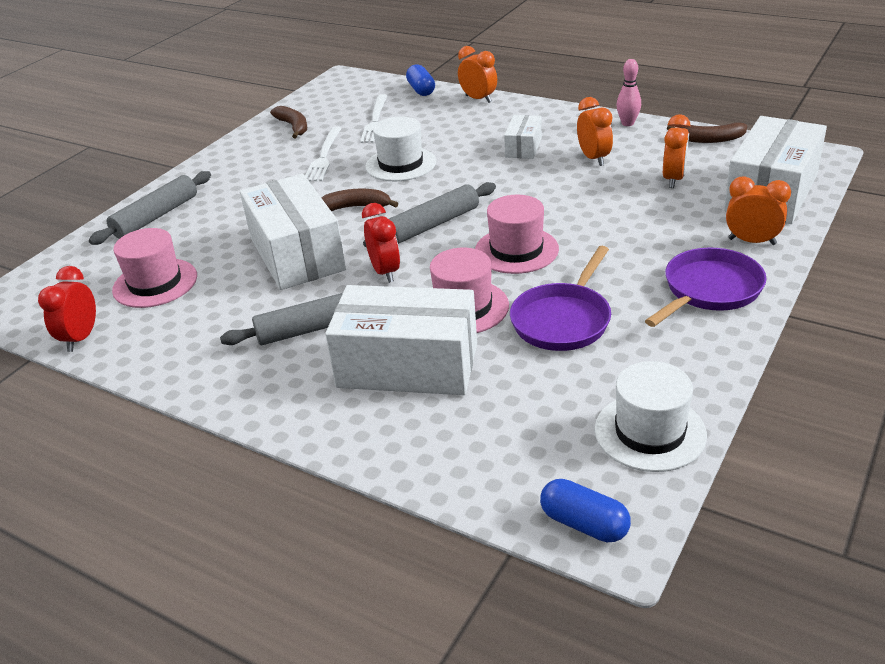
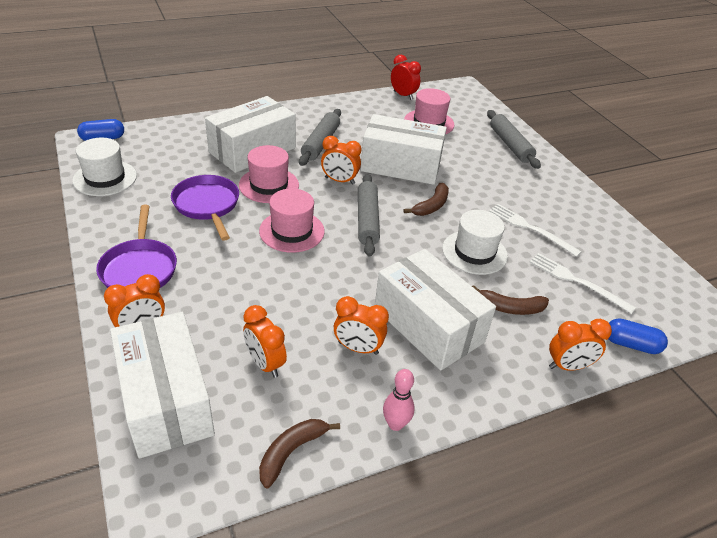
camera: 120 degrees right, 5 degrees up
brown banana [270,106,307,138] -> brown banana moved to [472,285,549,315]
red clock [362,203,400,283] -> orange clock [321,136,361,185]
white box [504,115,542,159] -> white box [375,249,496,371], size x2.02

